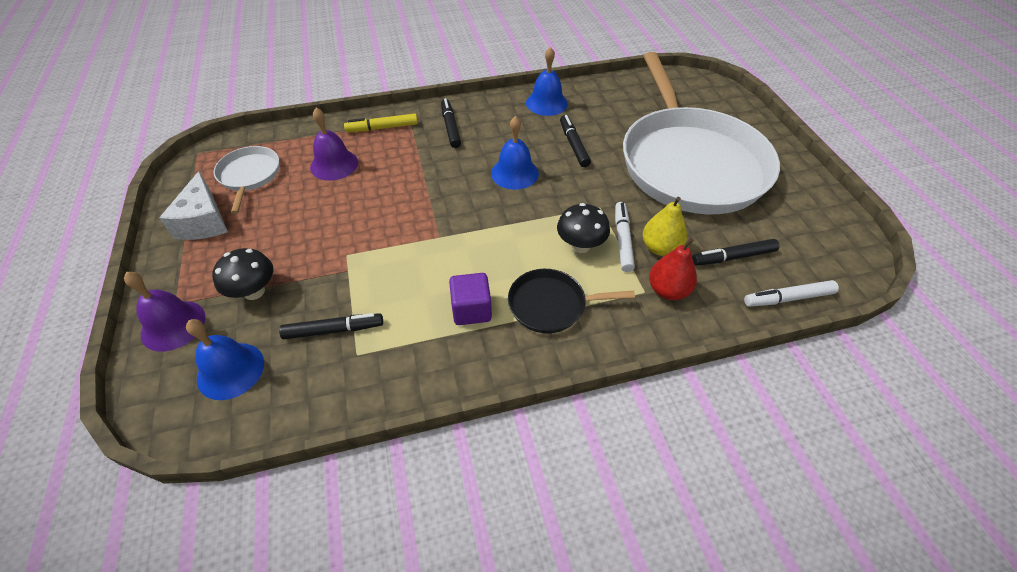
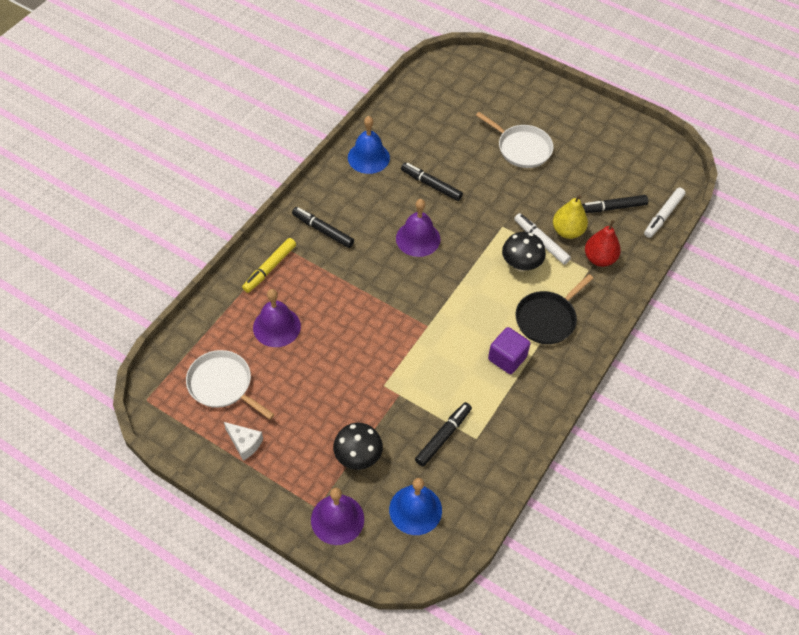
camera: 45 degrees left, 5 degrees up
white cheese [159,171,228,240] -> white cheese [224,422,263,461], size x0.60
blue bell [491,116,539,190] -> purple bell [396,199,440,257]
white pan [623,52,780,215] -> white pan [476,112,553,168], size x0.42
black marker [692,239,779,266] -> black marker turned 45 degrees clockwise [582,195,648,213]

